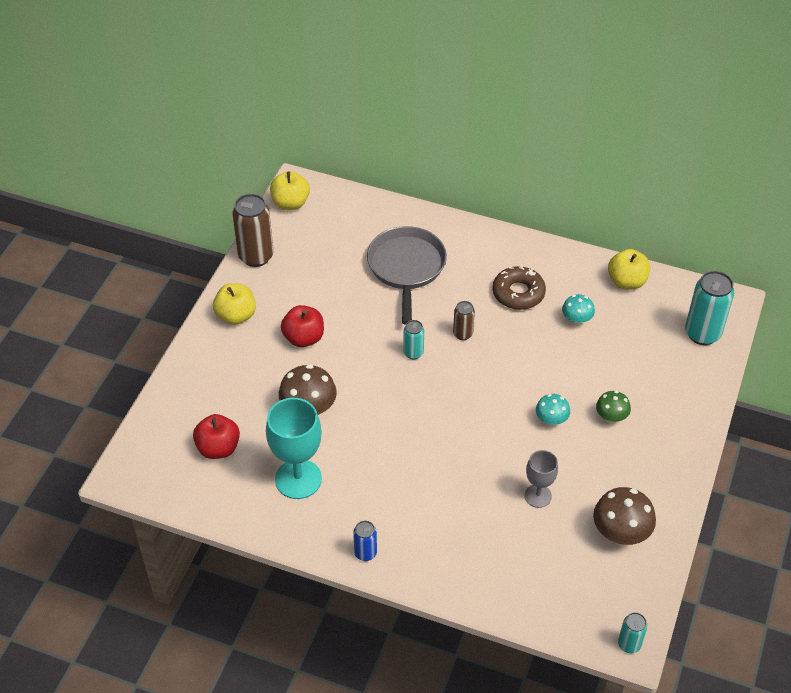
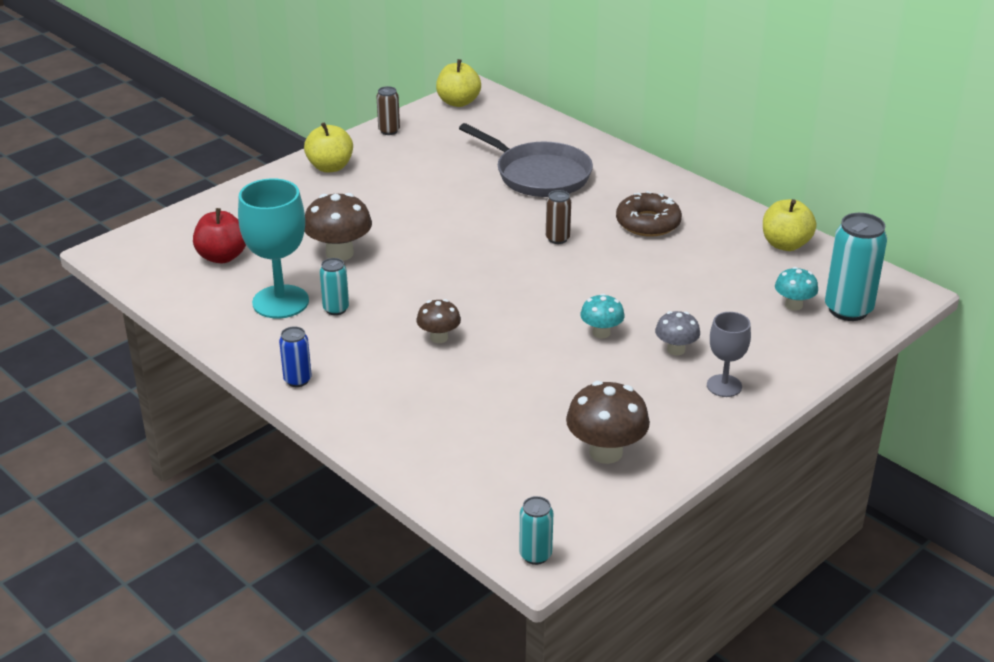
camera: 25 degrees right, 15 degrees down
brown can [233,194,273,267] -> brown can [376,86,400,135], size x0.54
red apple [281,305,324,347] -> none
grey pan [367,226,447,325] -> grey pan turned 105 degrees clockwise [459,123,593,197]
turquoise can [403,320,424,359] -> turquoise can moved to [320,258,349,315]
grey goblet [524,450,558,508] -> grey goblet moved to [707,312,751,397]
turquoise mushroom [562,294,595,326] -> turquoise mushroom moved to [775,267,818,311]
green mushroom [596,391,631,424] -> grey mushroom [655,311,700,356]
none -> brown mushroom [417,299,461,343]

